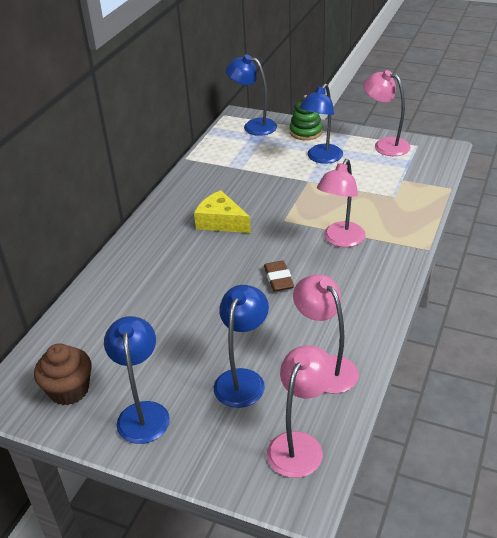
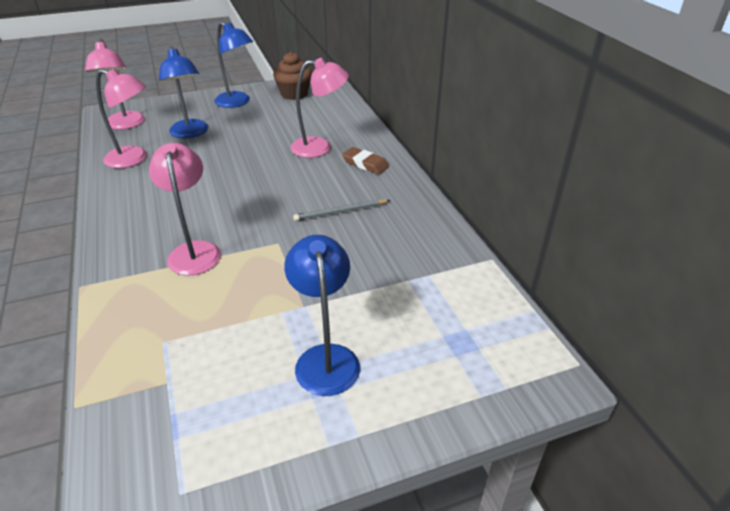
camera: 135 degrees right, 0 degrees up
yellow cheese [194,190,251,233] -> grey pencil [293,199,391,221]
blue lamp [226,55,277,136] -> none
brown eraser [264,260,294,292] -> brown eraser moved to [342,147,389,174]
green stacking toy [290,95,322,140] -> none
pink lamp [363,70,411,156] -> pink lamp moved to [290,58,349,158]

